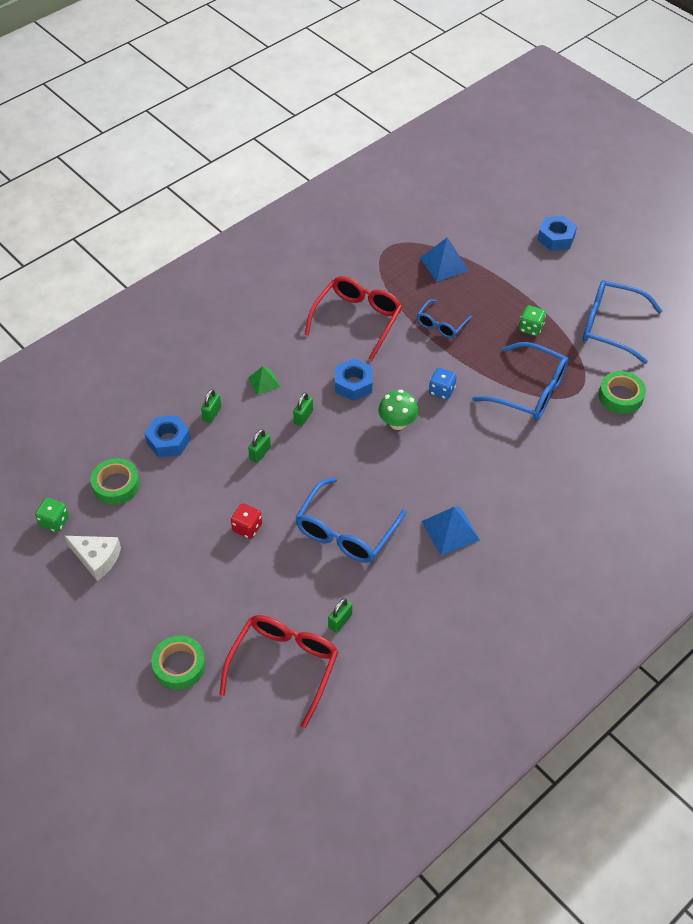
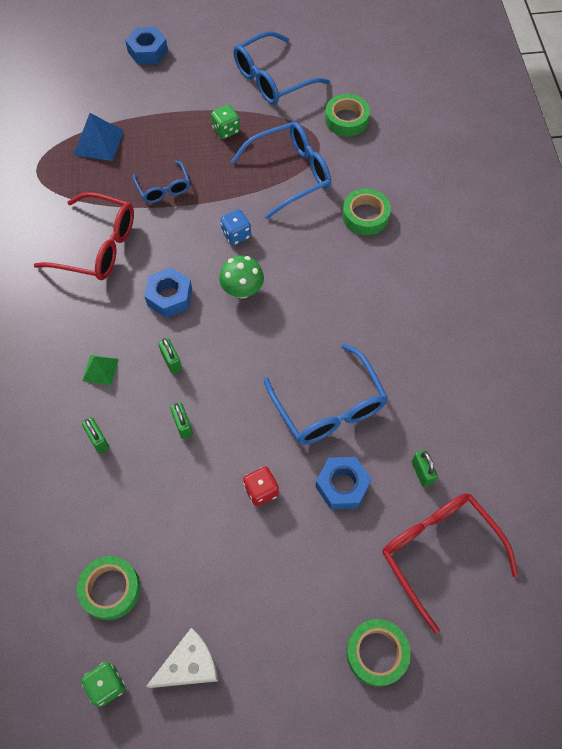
camera: 55 degrees left, 10 degrees up
blue nut [144,415,191,457] -> blue nut moved to [315,457,371,509]
red glasses [304,276,402,361] -> red glasses turned 135 degrees clockwise [34,192,134,280]
blue pyramid [421,507,480,555] -> none
none -> green tape [342,188,391,235]

